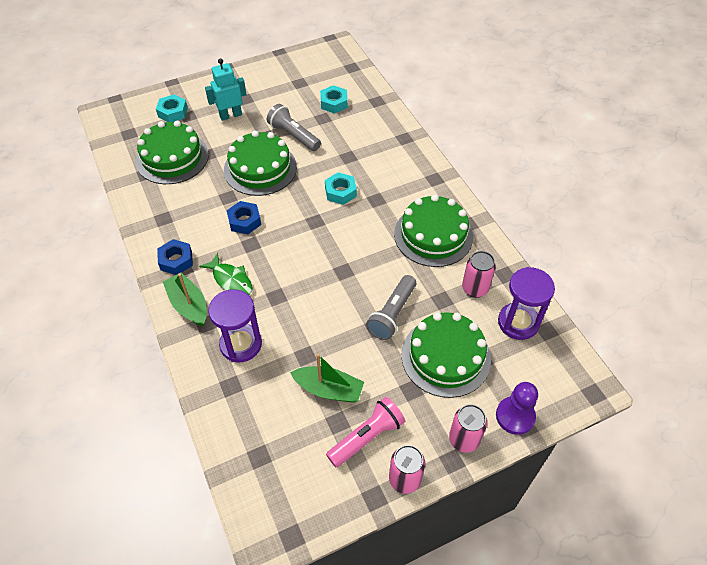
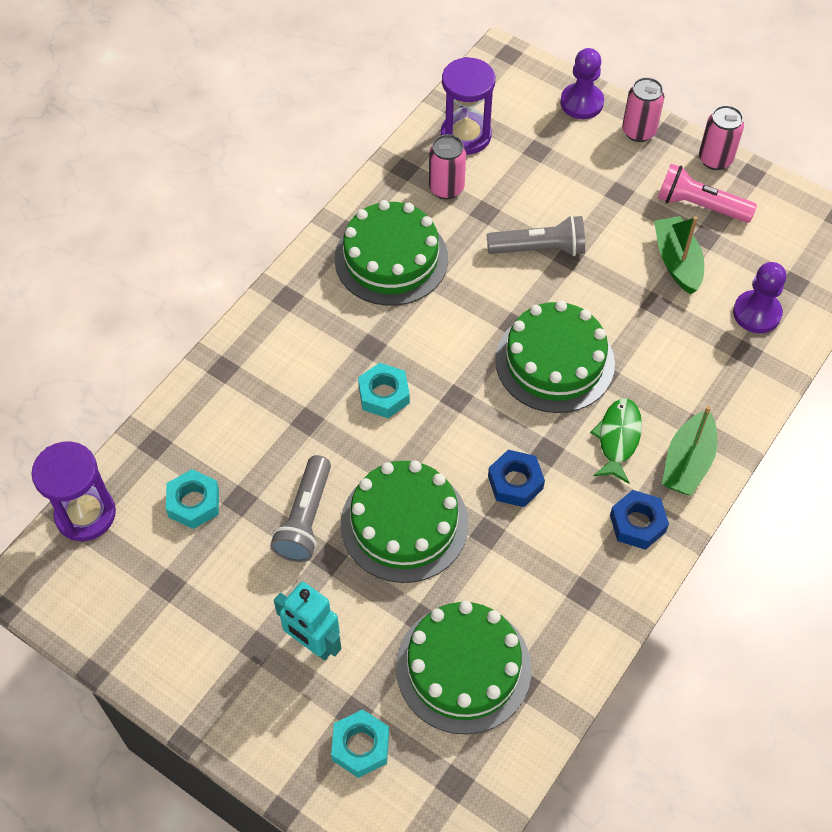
camera: 120 degrees left, 5 degrees up
purple hourglass [208,289,262,362] -> purple hourglass moved to [31,441,116,541]
green cake [401,312,491,398] -> green cake moved to [495,300,615,413]
none -> purple pawn [733,262,786,333]

